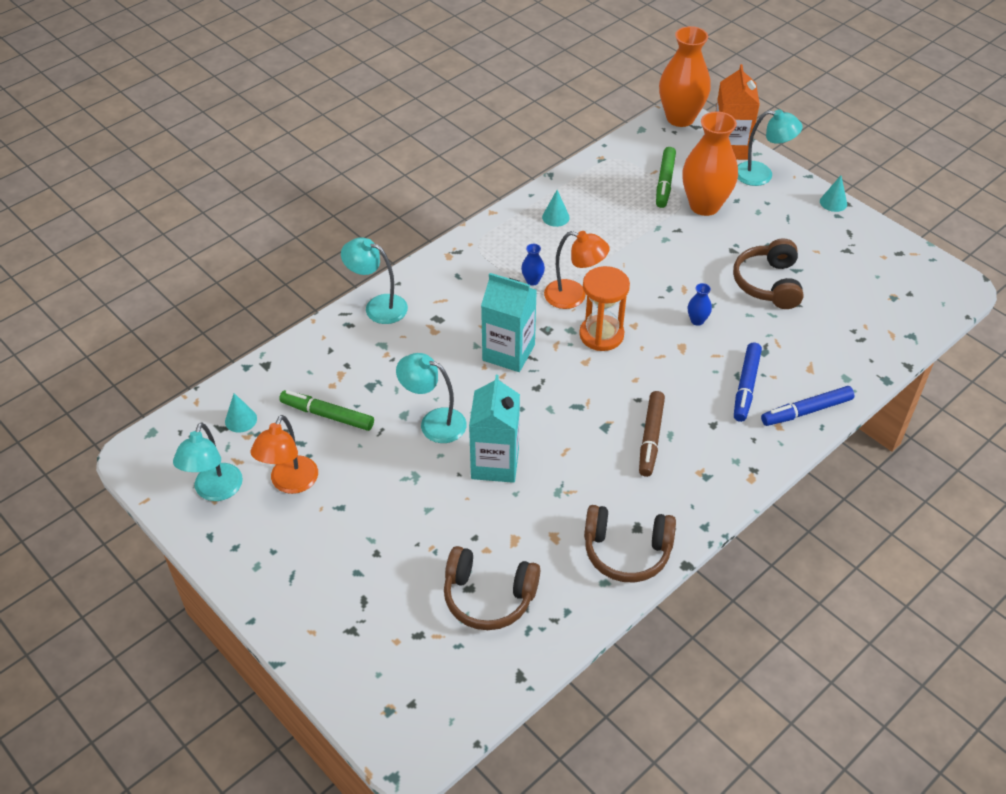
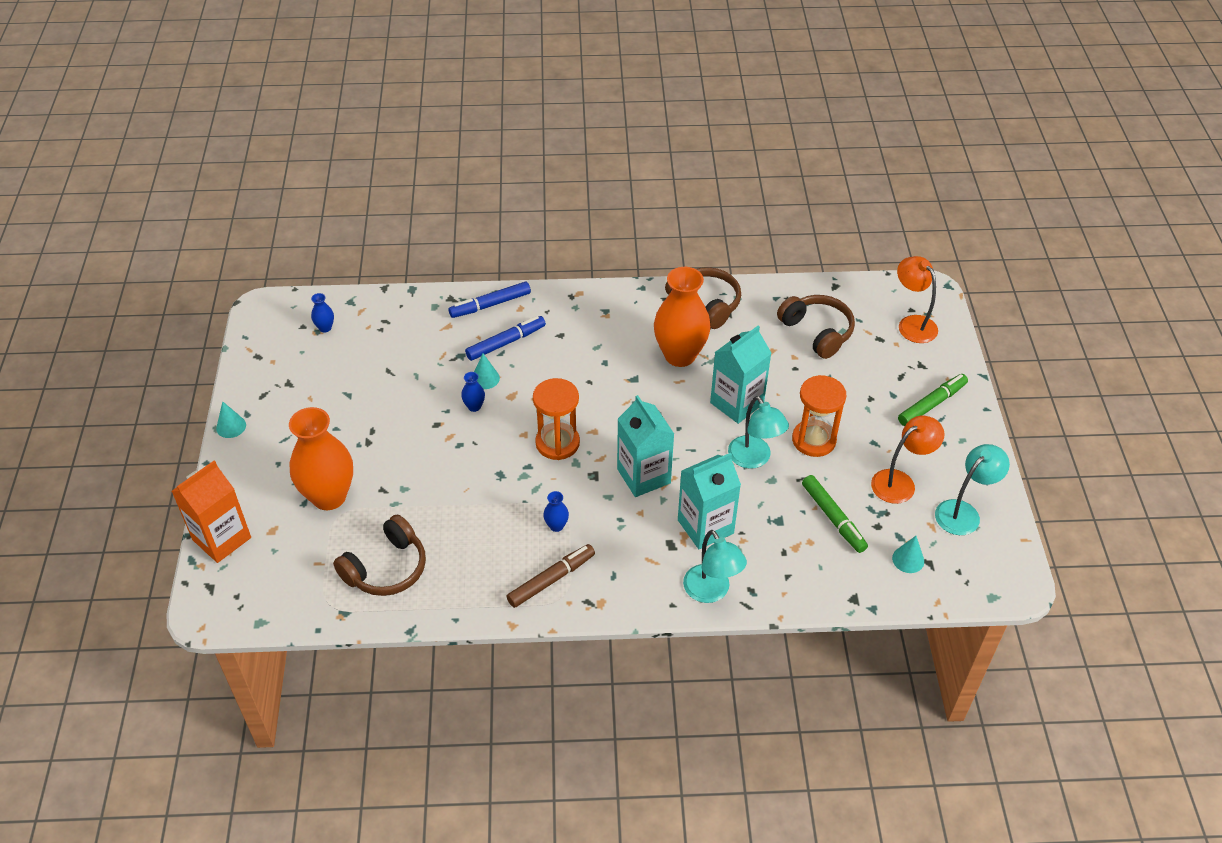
camera: 140 degrees left, 0 degrees up
turquoise cone [542,190,570,227] -> turquoise cone moved to [474,354,500,389]
orange lamp [544,231,610,309] -> orange lamp moved to [897,256,938,343]
brown marker [639,391,665,477] -> brown marker moved to [507,544,595,608]
green marker [656,147,676,208] -> green marker moved to [898,374,968,426]
orange vase [659,26,711,127] -> orange vase moved to [654,267,711,367]
brown headphones [733,238,804,309] -> brown headphones moved to [333,515,426,596]
turquoise lamp [738,109,803,186] -> none
blue marker [761,386,855,426] -> blue marker turned 135 degrees clockwise [448,282,531,318]
none -> blue vase [311,293,334,332]
none -> turquoise carton [678,453,741,549]
none -> orange hourglass [792,375,846,457]

